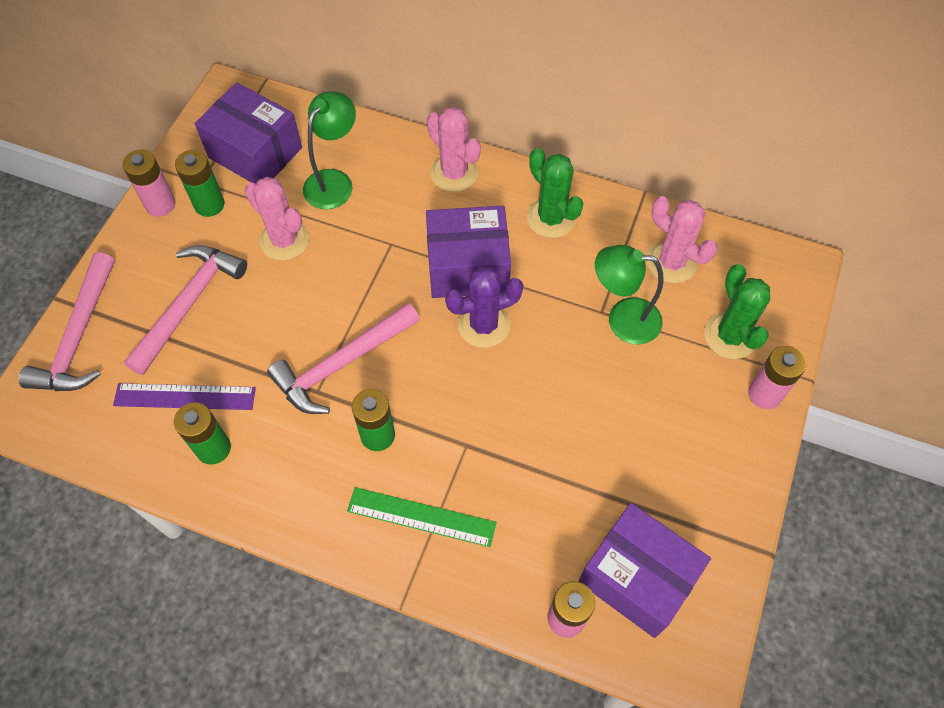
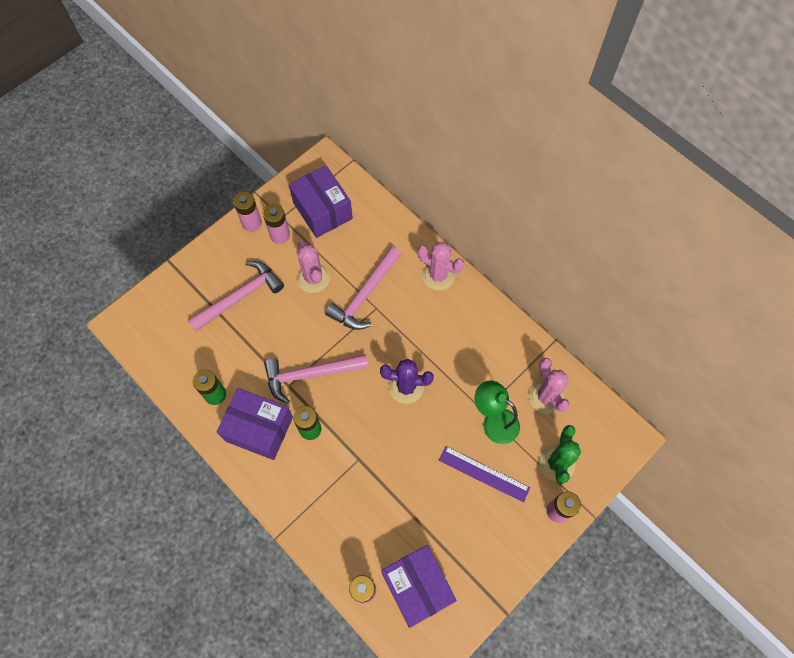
camera: 25 degrees right, 5 degrees up
pink hammer [19,252,115,391] -> pink hammer moved to [325,246,402,330]
purple ruler [113,383,256,410] -> purple ruler moved to [439,446,530,503]
green battery [175,150,225,217] -> pink battery [263,204,290,244]
green lamp [303,91,356,209] -> none
green ruler [347,487,497,547] -> none
purple box [426,206,511,298] -> purple box moved to [217,388,293,460]
pink cactus [427,107,481,192] -> pink cactus turned 45 degrees counterclockwise [417,242,464,290]
green cactus [527,148,583,238] -> none

